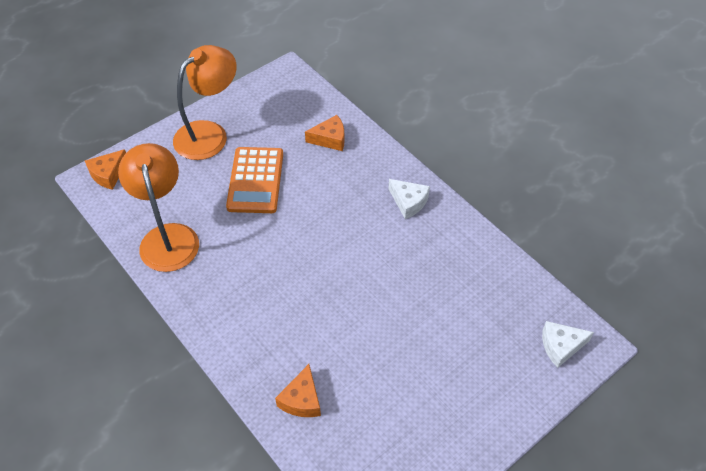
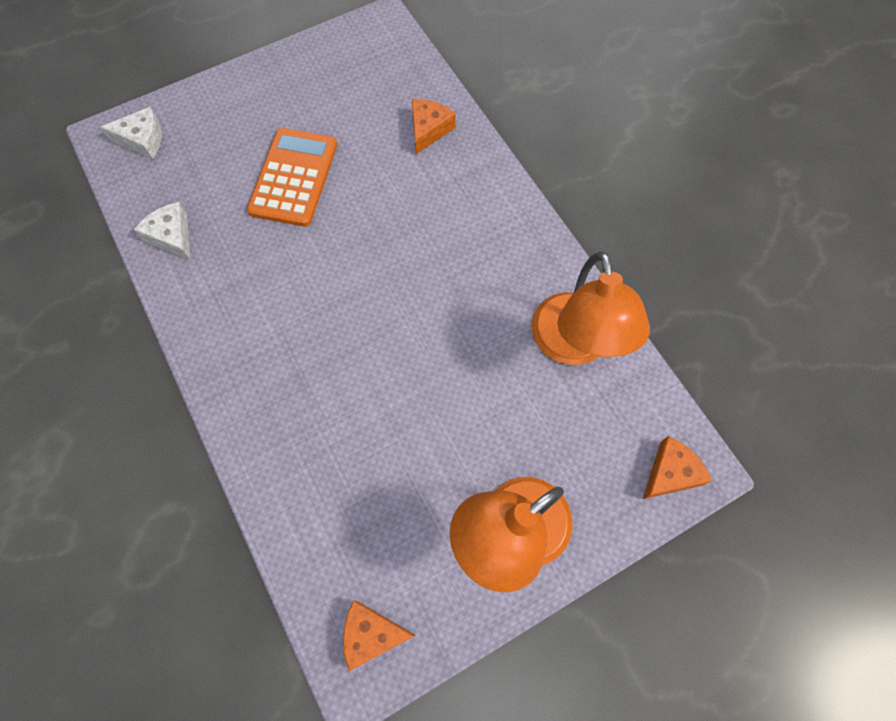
camera: 170 degrees left, 15 degrees up
orange calculator [226,147,283,213] -> orange calculator moved to [247,128,337,227]
orange cheese [305,115,344,151] -> orange cheese moved to [343,601,415,671]
white cheese [388,179,430,219] -> white cheese moved to [134,202,191,261]

